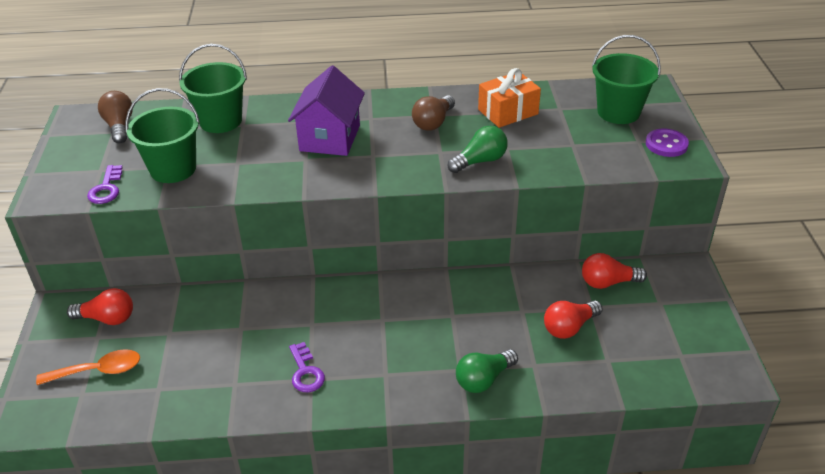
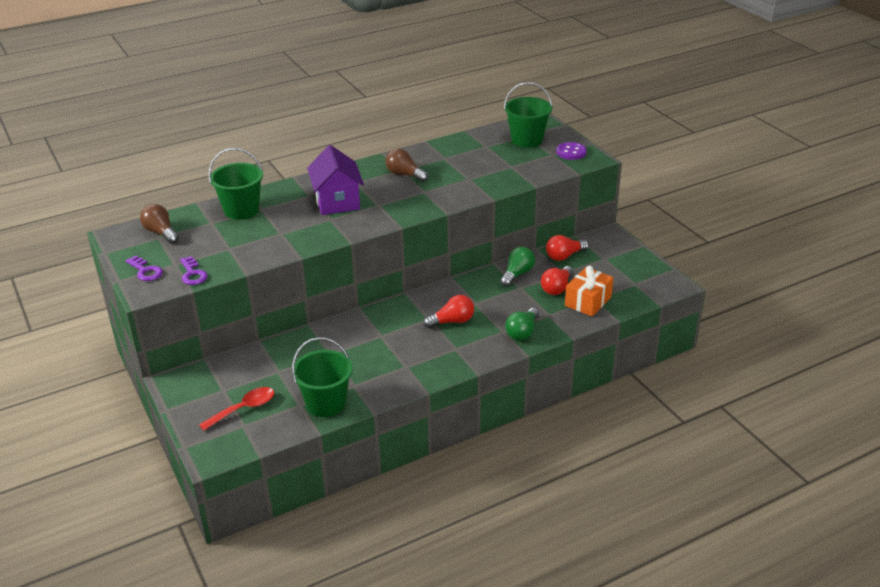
camera: 25 degrees left, 5 degrees down
orange spoon [36,349,140,385] -> red spoon [199,387,274,431]
red light bulb [67,288,133,325] -> red light bulb moved to [424,295,474,328]
green bucket [125,88,200,183] -> green bucket moved to [292,337,353,417]
purple key [289,342,325,393] -> purple key moved to [125,256,163,281]
brown light bulb [412,95,455,131] -> brown light bulb turned 120 degrees clockwise [385,148,428,182]
green light bulb [448,126,508,173] -> green light bulb moved to [500,247,535,287]
orange gift [478,68,541,128] -> orange gift moved to [565,266,613,316]

